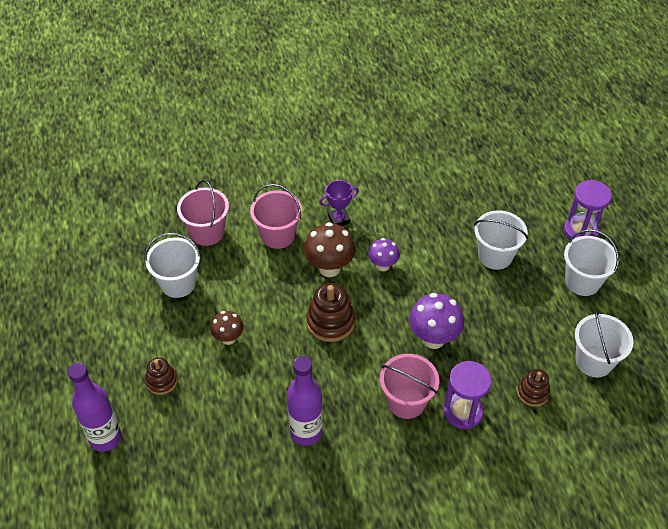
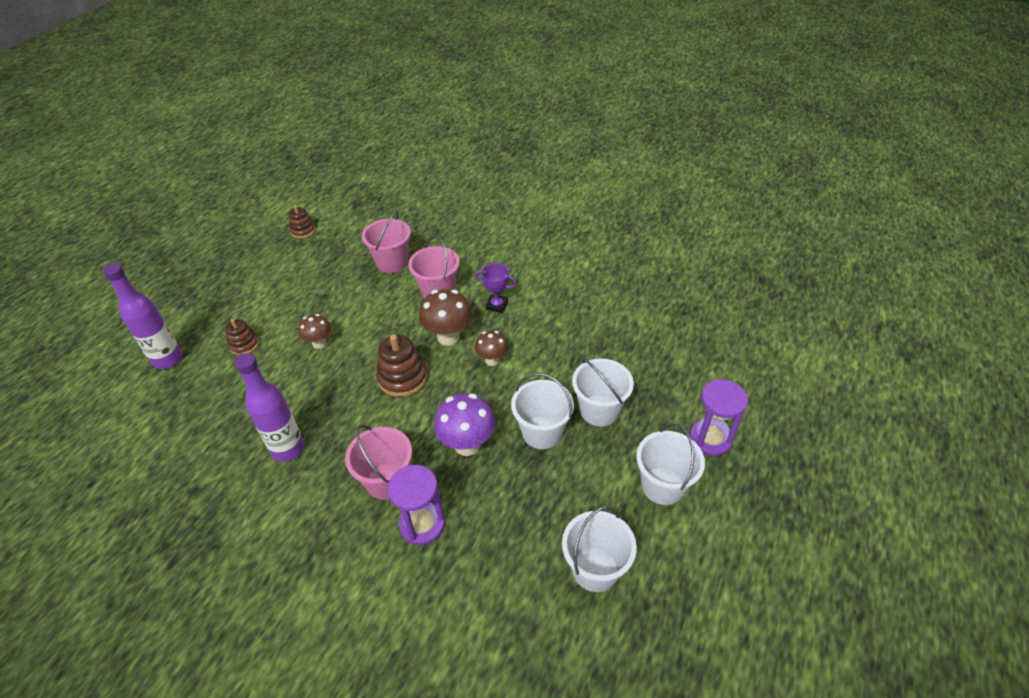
camera: 40 degrees right, 5 degrees down
white bucket [145,233,201,298] -> white bucket moved to [511,373,574,449]
purple mushroom [368,238,400,271] -> brown mushroom [475,331,508,366]
brown stacking toy [517,369,550,407] -> brown stacking toy moved to [289,205,316,239]

